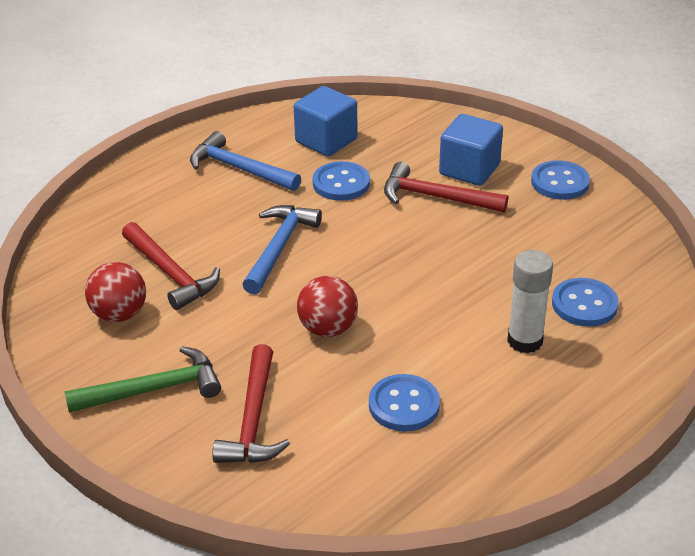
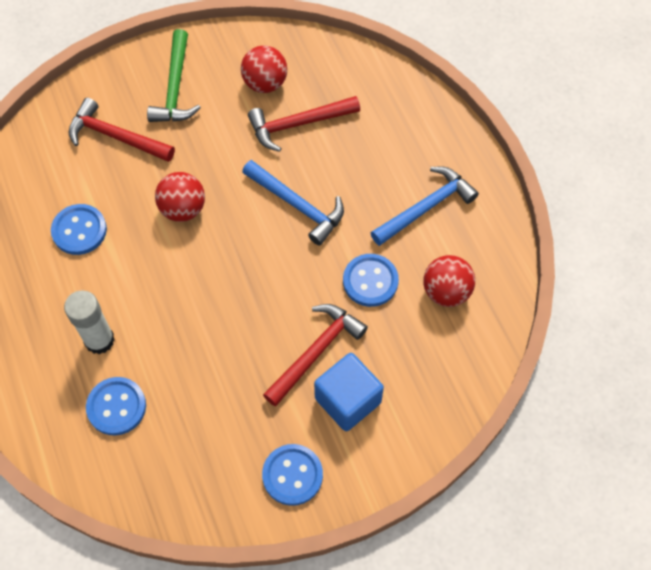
camera: 110 degrees right, 25 degrees up
blue cube [294,86,357,157] -> red ball [423,255,475,307]

